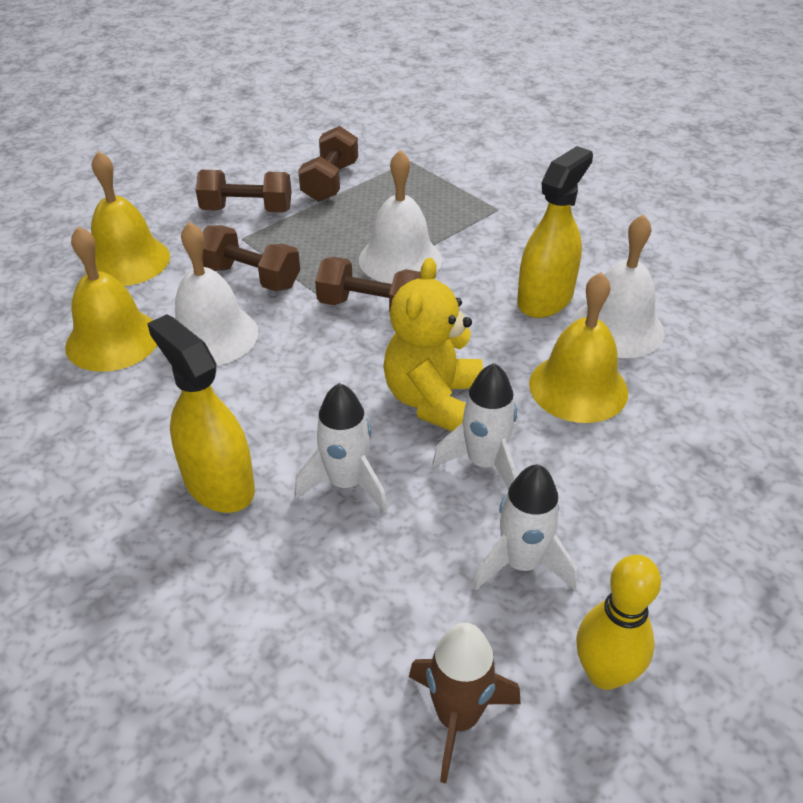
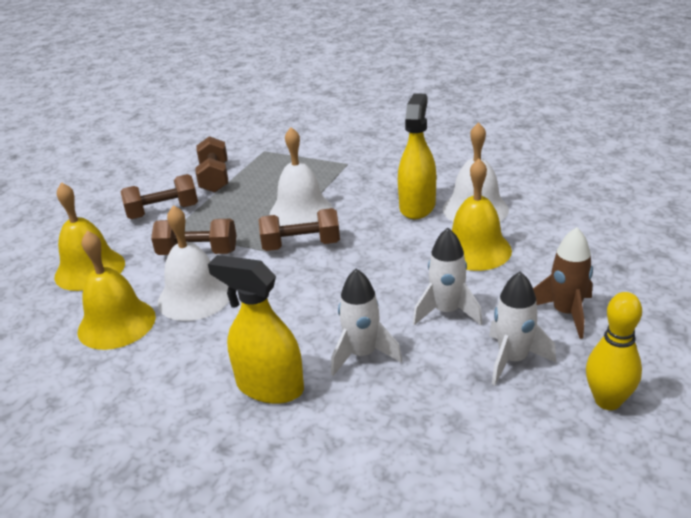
camera: 20 degrees left, 10 degrees down
yellow teddy bear [383,258,483,431] -> none
brown rocket [409,623,521,783] -> brown rocket moved to [533,227,593,339]

